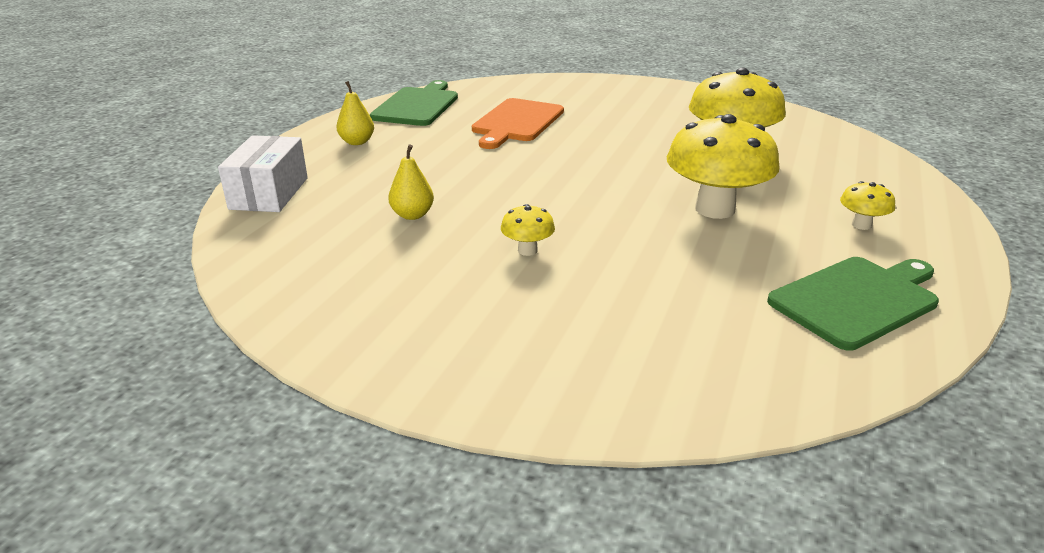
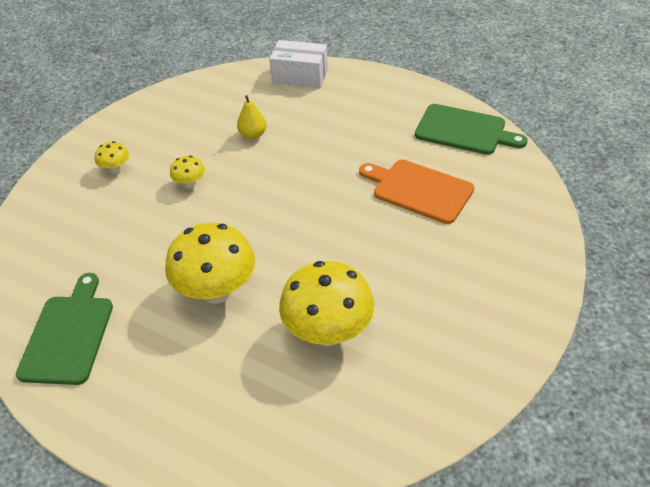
camera: 100 degrees right, 15 degrees up
yellow pear [336,81,374,145] -> none
green cutting board [767,257,939,351] -> green cutting board turned 150 degrees counterclockwise [16,273,113,385]
yellow mushroom [840,181,895,230] -> yellow mushroom moved to [95,141,129,173]

